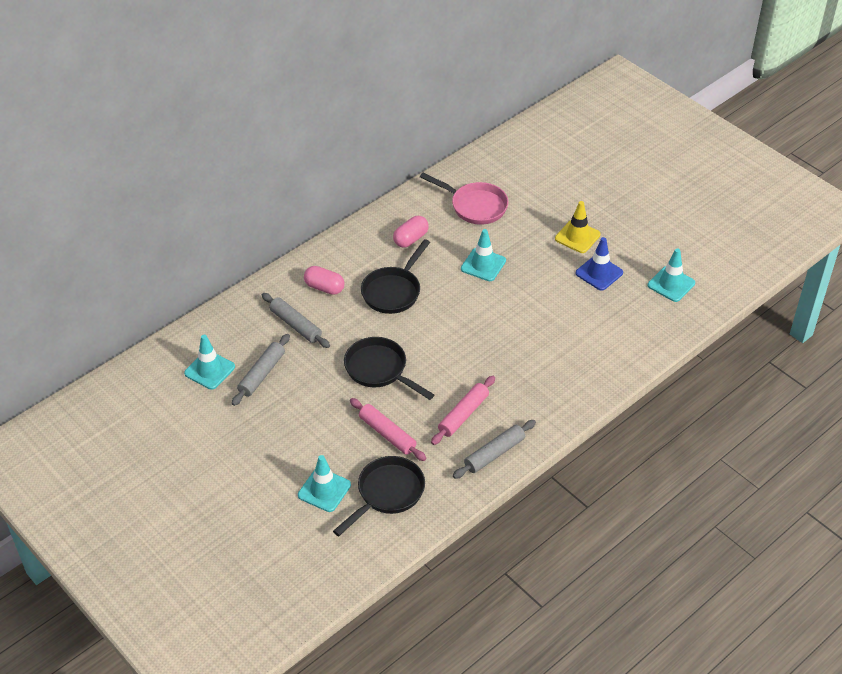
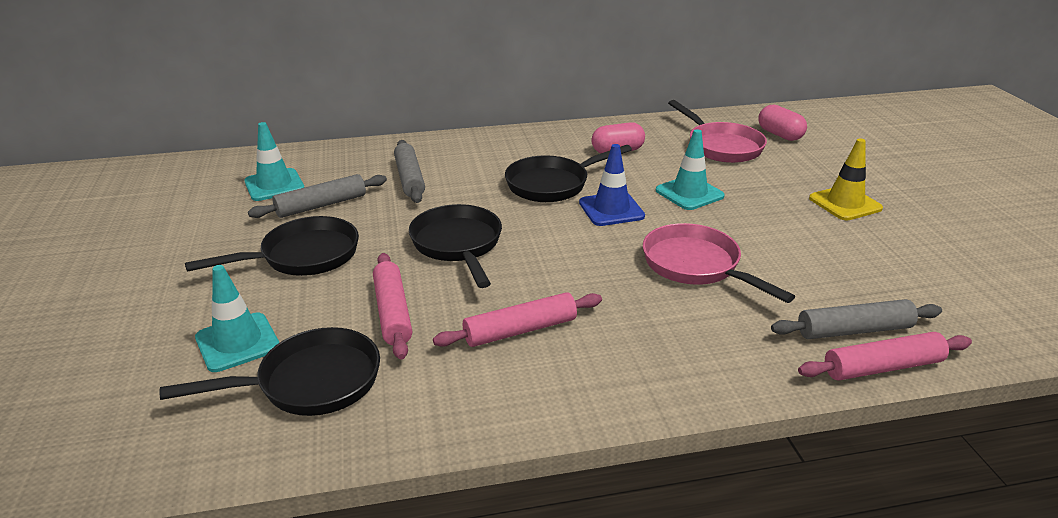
camera: 30 degrees right, 15 degrees down
pink capsule [304,266,344,295] -> pink capsule moved to [758,105,807,141]
grey rolling pin [453,420,536,479] -> grey rolling pin moved to [771,299,942,339]
blue traffic cone [575,237,623,291] -> blue traffic cone moved to [579,144,645,226]
turquoise traffic cone [648,248,695,302] -> none
none -> black pan [185,216,359,276]
none -> pink pan [643,223,795,303]
none -> pink rolling pin [798,332,972,381]

